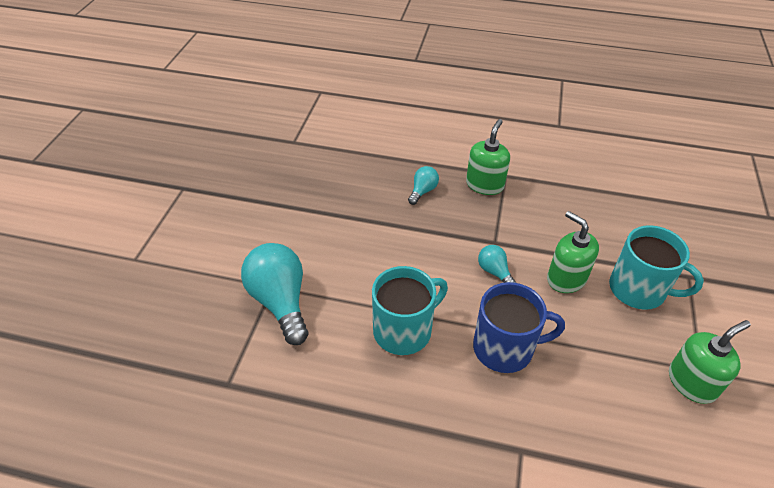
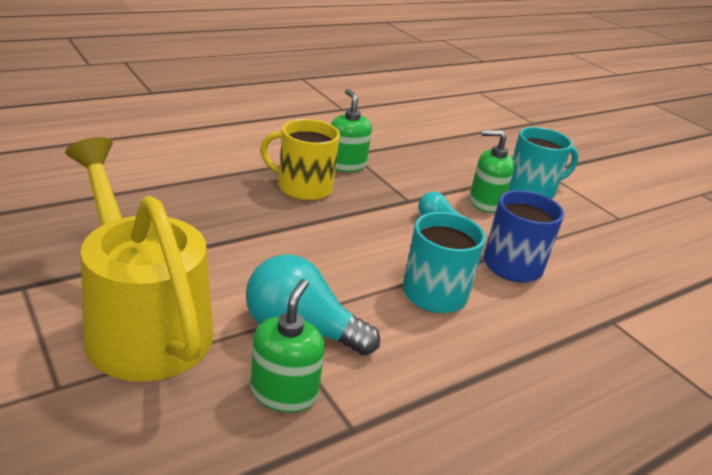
camera: 50 degrees left, 15 degrees down
turquoise light bulb [408,166,439,205] -> yellow mug [260,119,340,201]
green soap dispenser [669,320,751,404] -> green soap dispenser moved to [251,279,325,413]
none -> yellow watering can [65,137,214,382]

